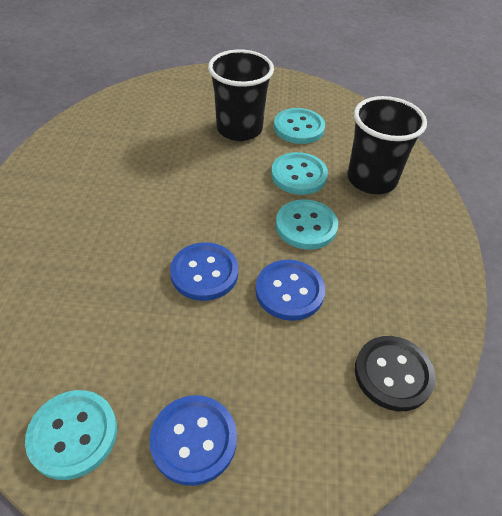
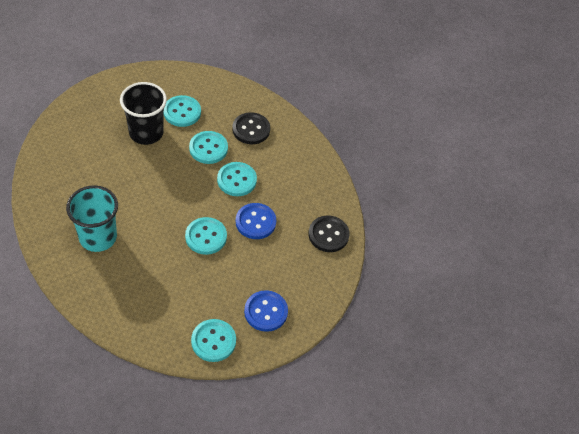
camera: 40 degrees left, 5 degrees up
blue button [170,242,238,301] -> turquoise button [185,217,227,255]
black cup [347,96,427,194] -> black button [232,112,270,144]
none -> turquoise cup [66,185,118,252]

